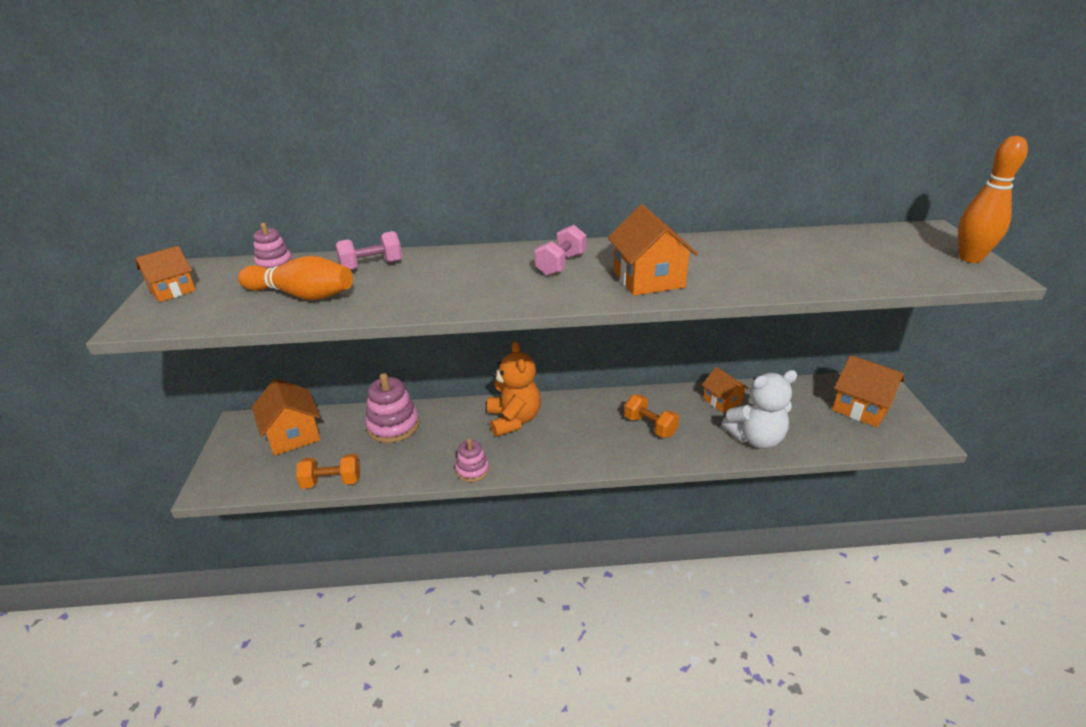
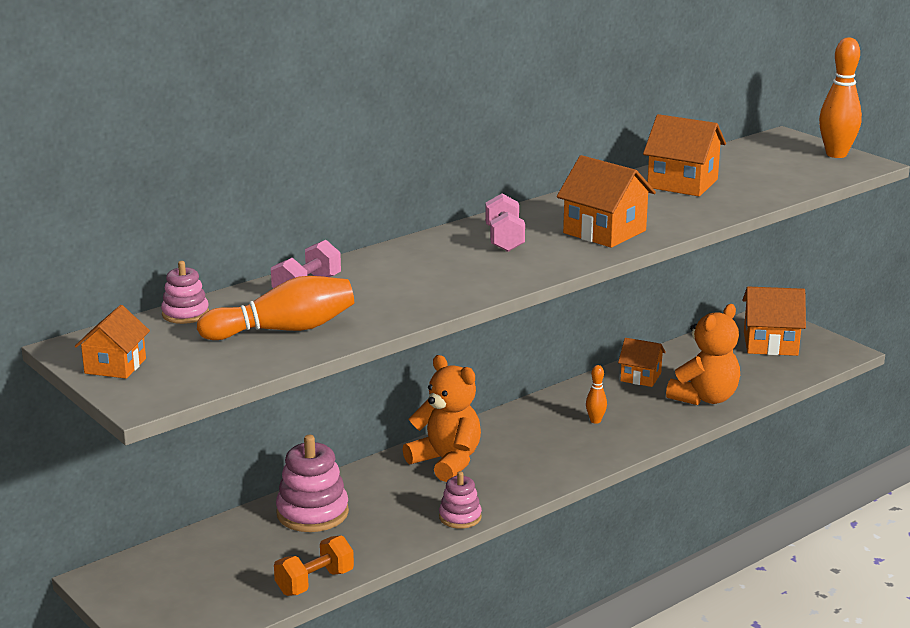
camera: 35 degrees left, 10 degrees down
orange house [252,378,321,456] -> orange house moved to [643,114,726,196]
orange dumbbell [624,395,679,438] -> orange bowling pin [586,365,607,424]
white teddy bear [722,370,797,449] -> orange teddy bear [666,304,740,405]

